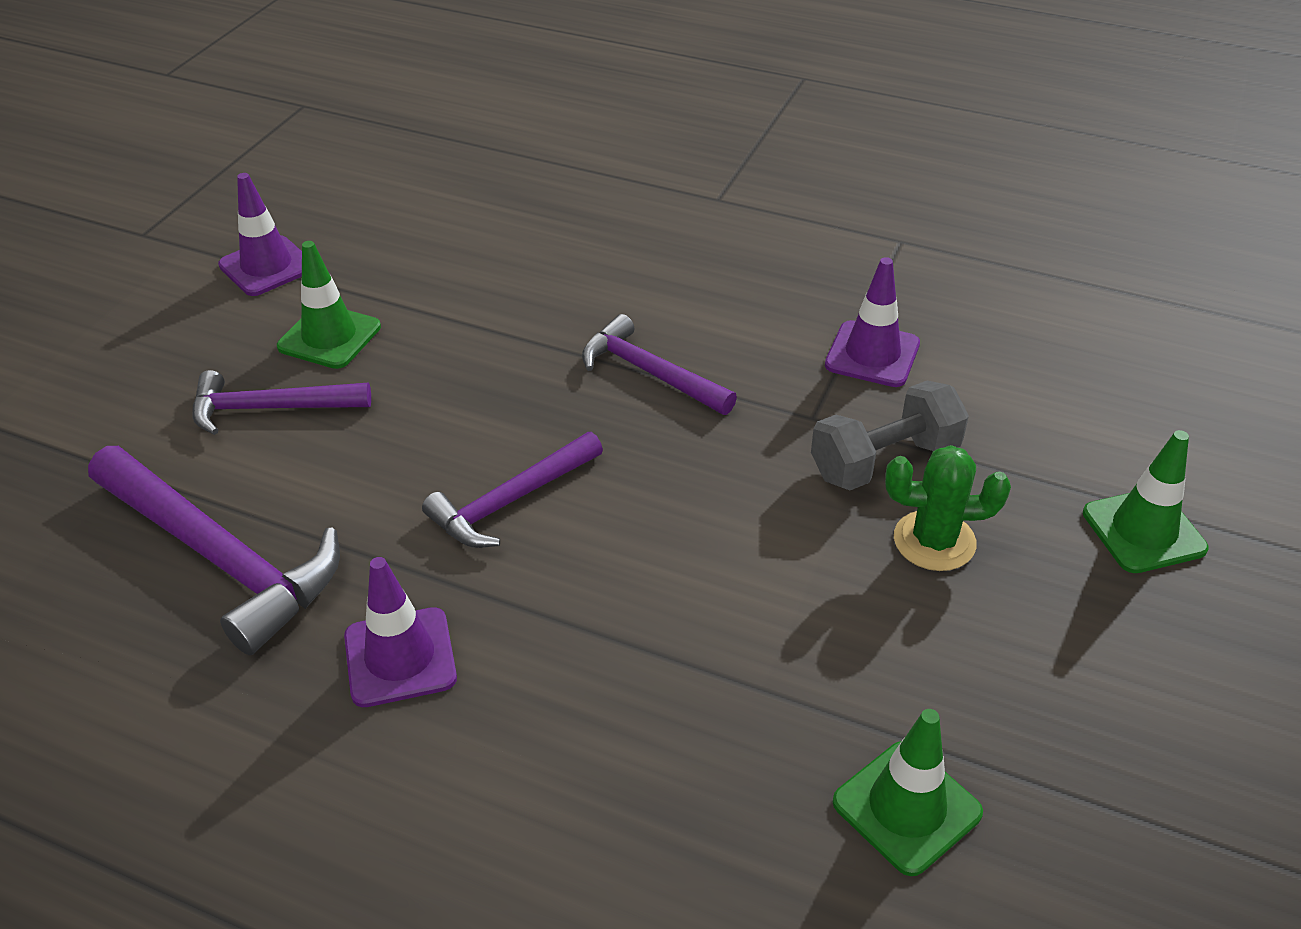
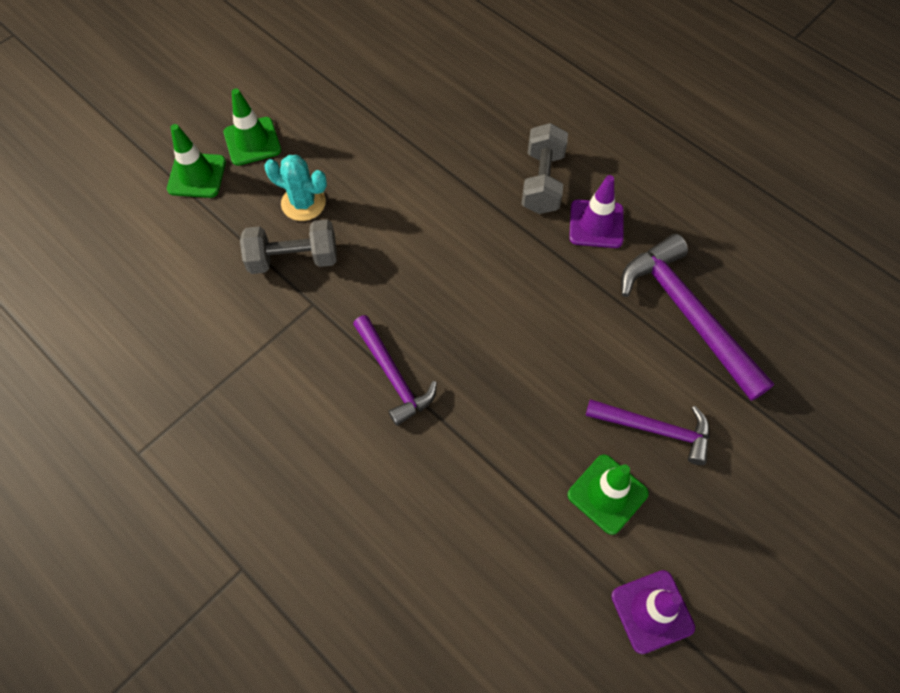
camera: 160 degrees left, 20 degrees up
purple hammer [422,432,603,548] -> none
purple traffic cone [825,257,920,387] -> none
green traffic cone [833,709,983,876] -> green traffic cone moved to [224,88,281,166]
green cactus [885,445,1011,571] -> turquoise cactus [264,155,327,221]
none -> grey dumbbell [521,123,568,214]

